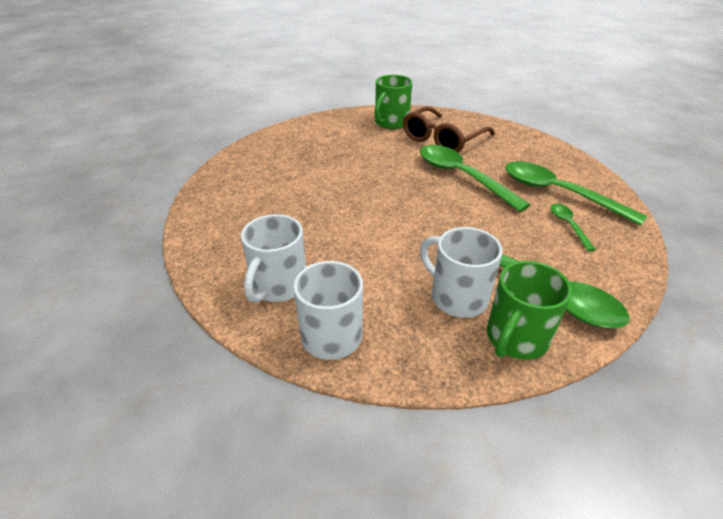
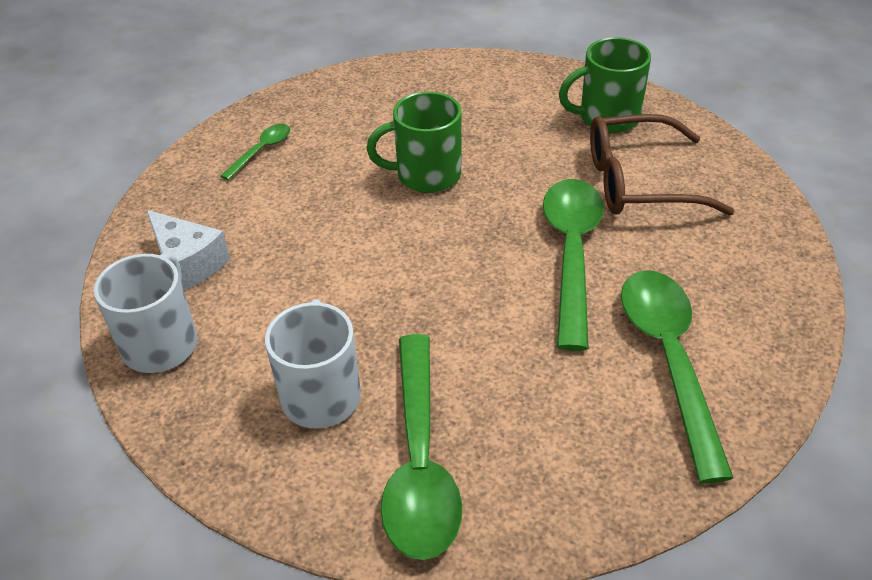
camera: 45 degrees right, 5 degrees up
white mug [241,214,306,303] -> white cheese [146,210,230,290]
green mug [487,261,572,360] -> green mug moved to [367,92,462,193]
green spoon [551,204,596,251] -> green spoon moved to [220,124,290,180]

